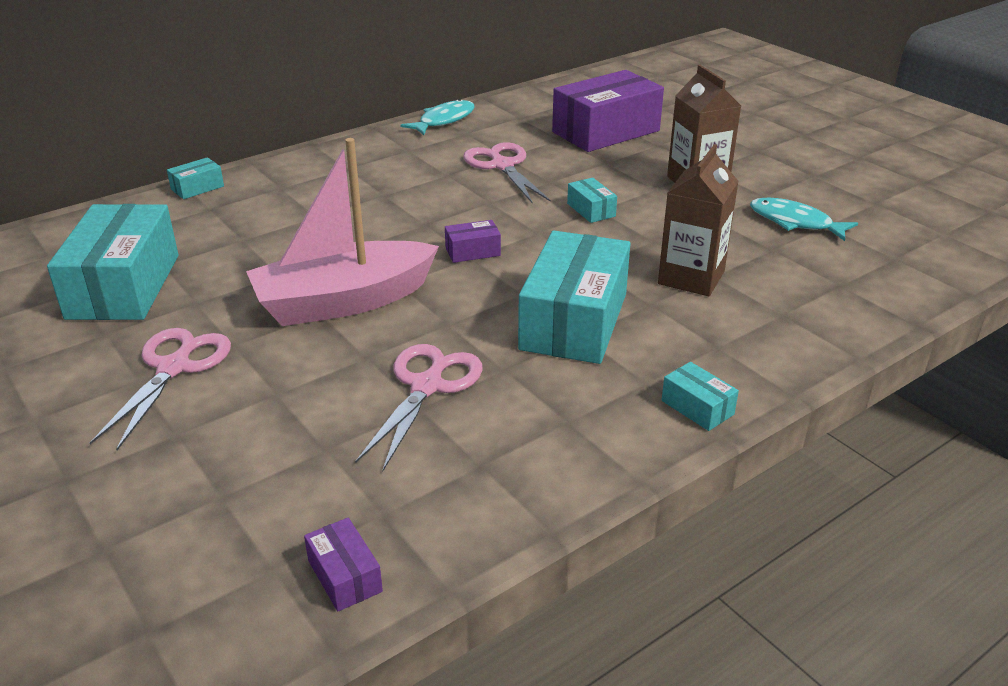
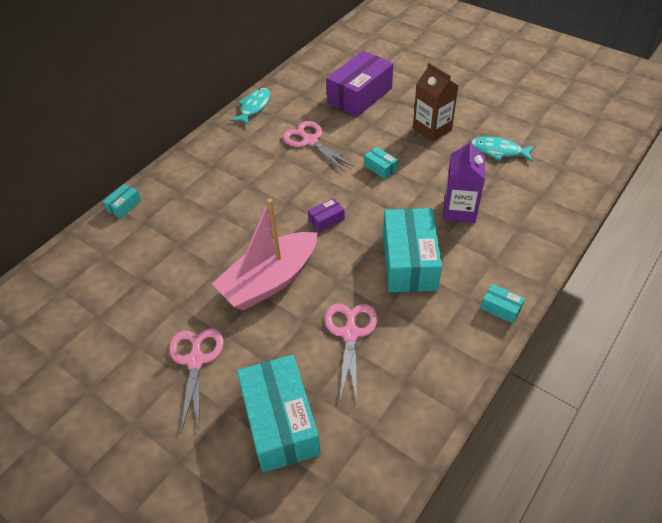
camera: 15 degrees left, 15 degrees up
turquoise box [47,204,179,320] -> turquoise box moved to [237,355,321,473]
purple box [304,518,383,612] -> none
brown carton [658,144,739,296] -> purple carton [443,139,485,223]

